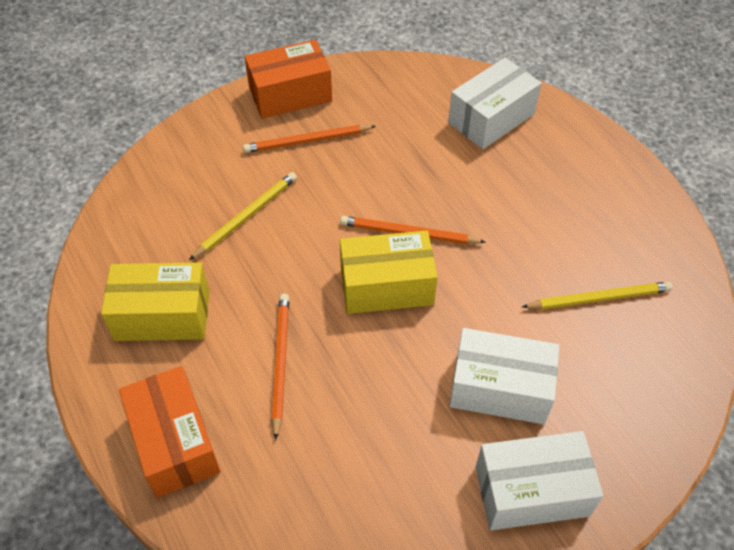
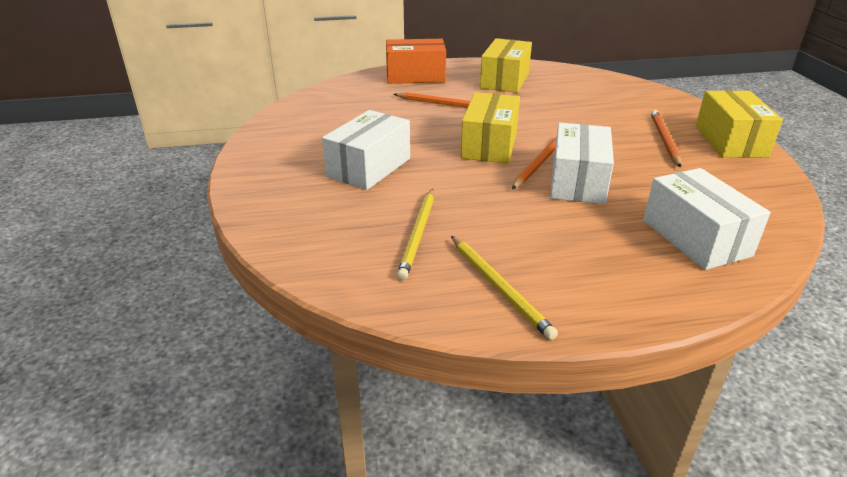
camera: 110 degrees right, 20 degrees down
yellow pencil [189,172,297,260] -> yellow pencil moved to [451,236,558,340]
orange box [245,40,332,119] -> yellow box [695,90,783,158]
white box [475,431,603,530] -> white box moved to [550,123,614,204]

